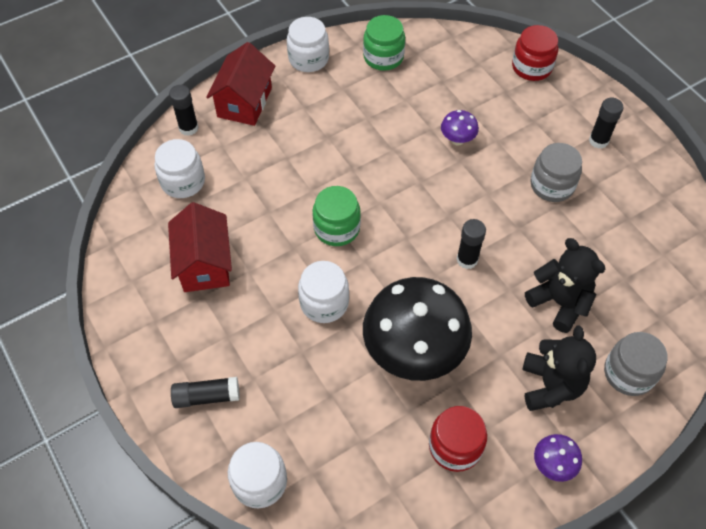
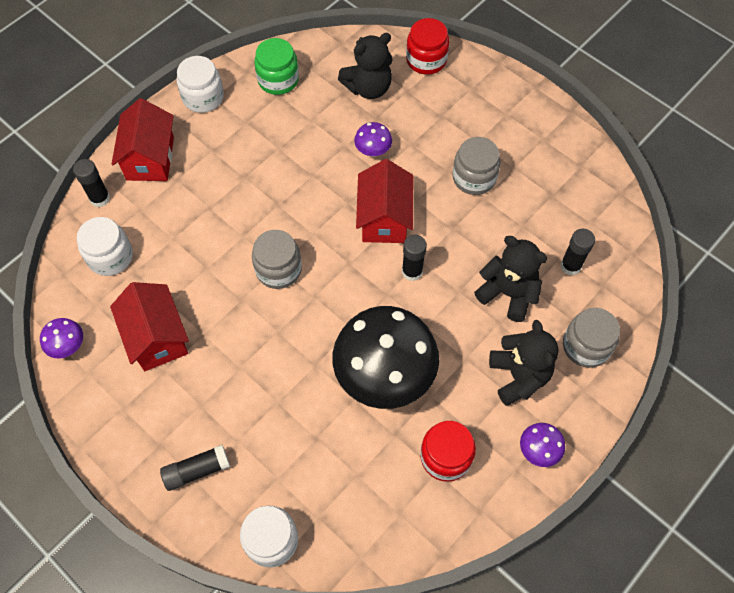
camera: 15 degrees left, 5 degrees up
white jar [298,261,349,323] -> none
green jar [312,186,361,246] -> grey jar [252,230,302,289]
black glue stick [589,98,624,149] -> black glue stick moved to [561,229,595,275]
none -> purple mushroom [40,318,83,359]
none -> black teddy bear [338,33,393,99]
none -> red house [356,159,413,243]

